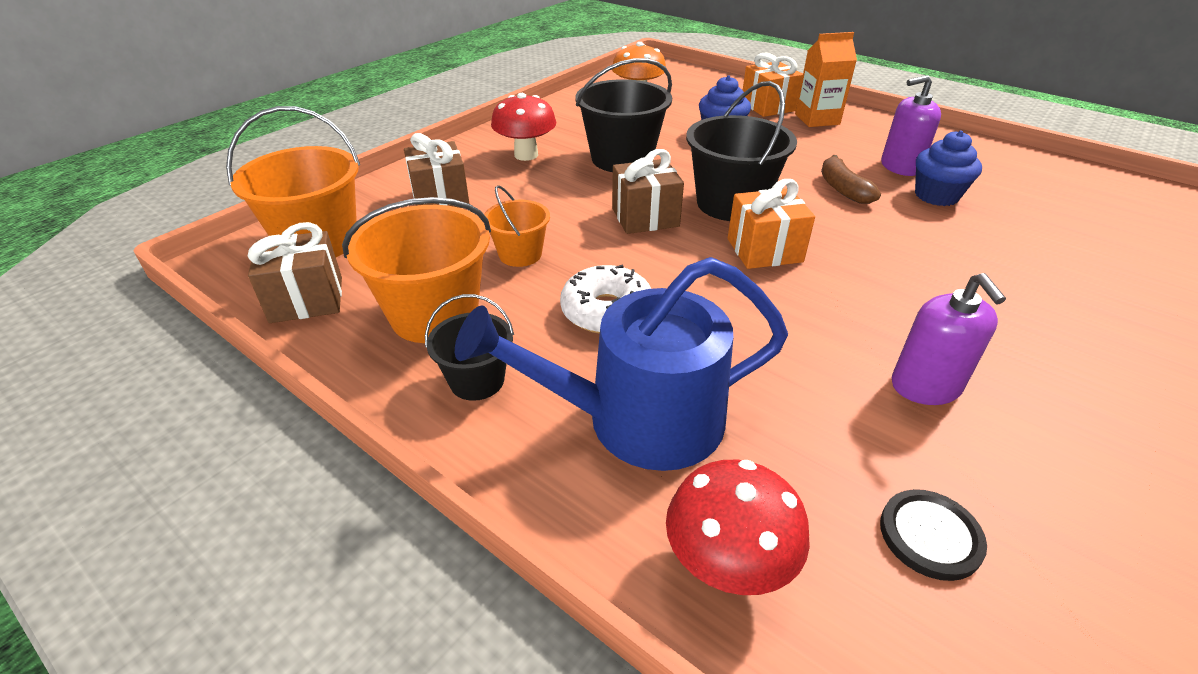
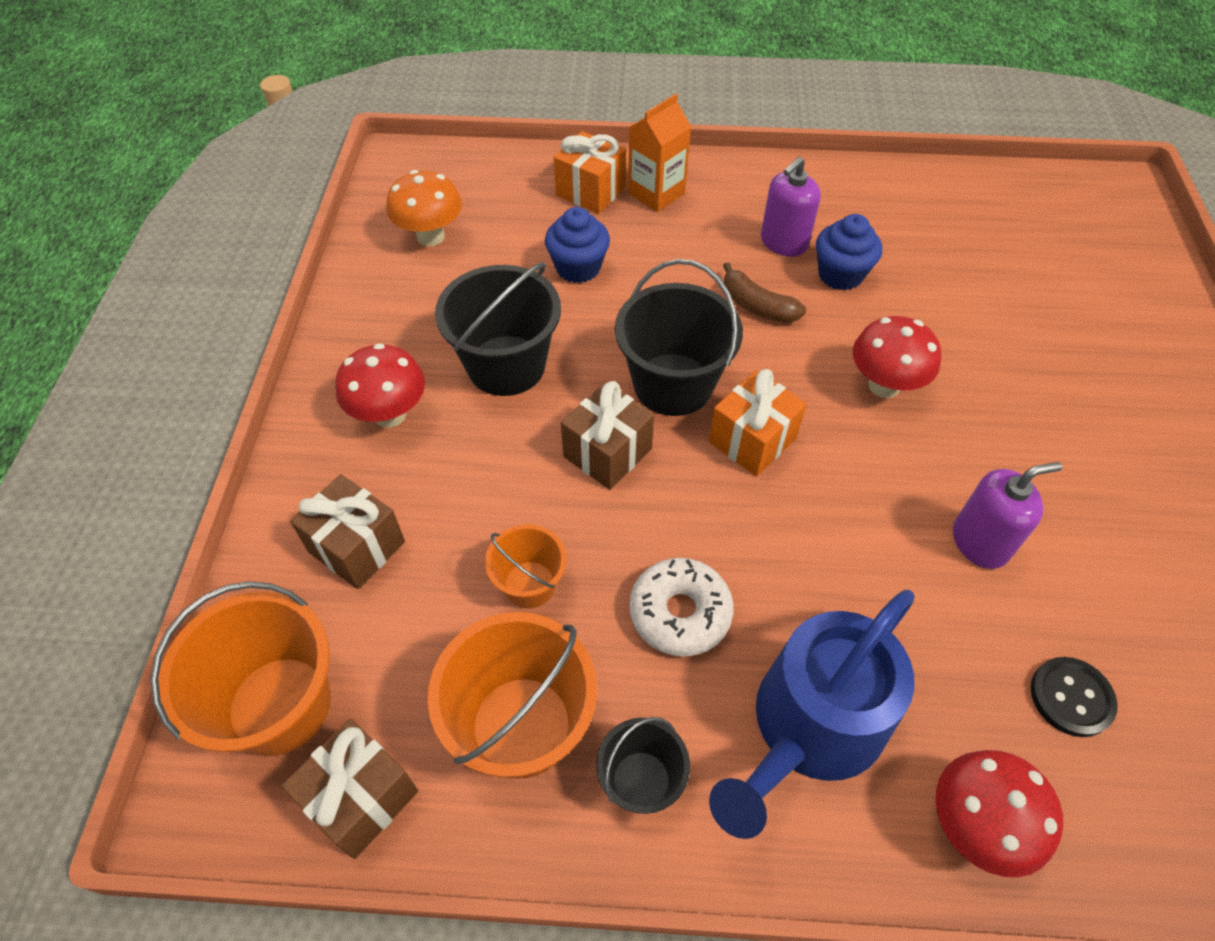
camera: 35 degrees left, 15 degrees up
purple soap dispenser [892,273,1006,405] -> purple soap dispenser turned 60 degrees counterclockwise [953,462,1062,569]
none -> red mushroom [853,316,941,398]

